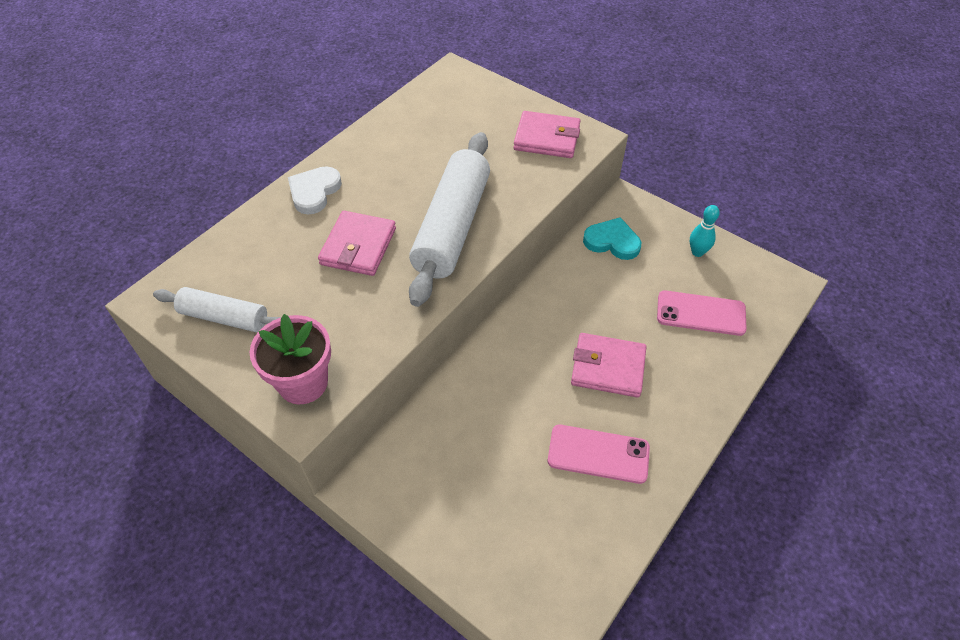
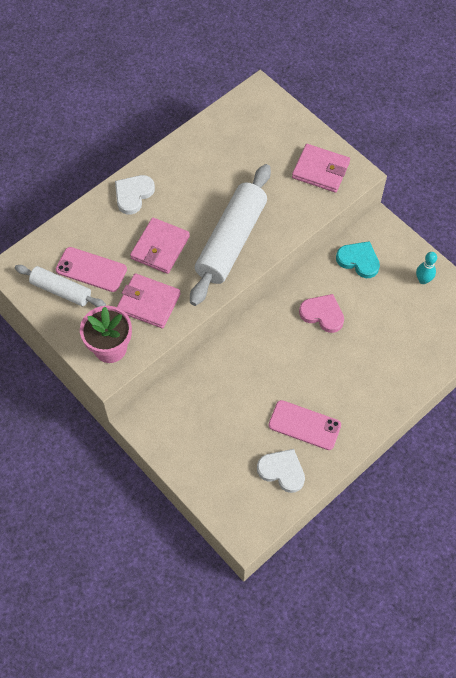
camera: 10 degrees right, 10 degrees up
pink wallet [571,333,646,398] -> pink wallet moved to [117,273,181,328]
pink phone [657,290,747,336] -> pink phone moved to [56,247,127,292]
none -> white heart [257,449,305,493]
none -> pink heart [299,294,344,333]

